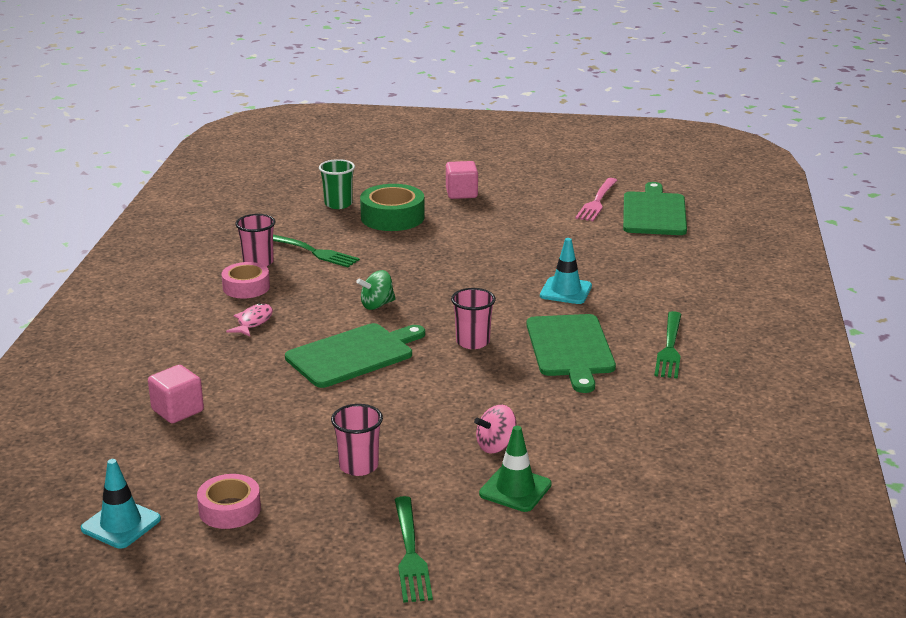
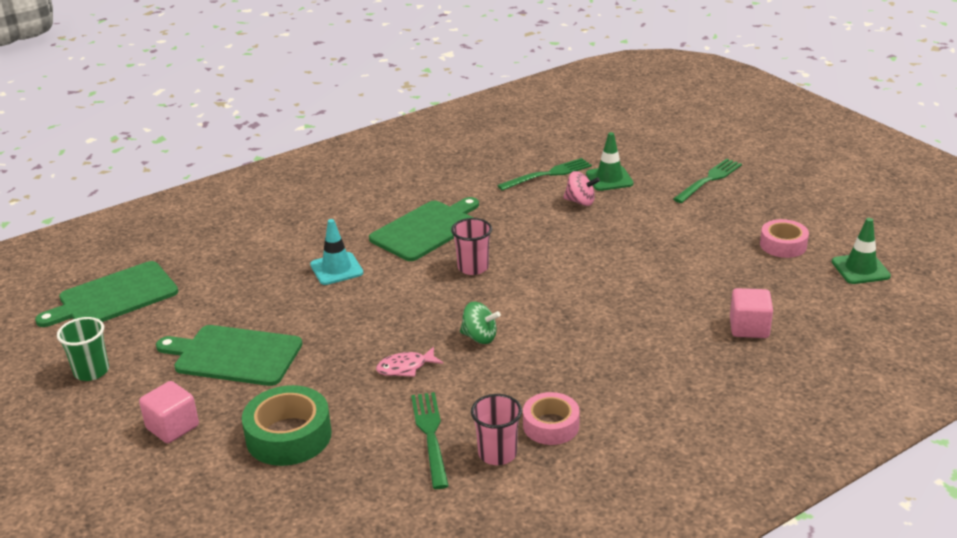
camera: 130 degrees left, 5 degrees up
turquoise traffic cone [81,459,161,549] -> green traffic cone [832,218,891,284]
pink fish [226,303,273,337] -> pink fish moved to [376,347,443,377]
green cutting board [285,323,425,388] -> green cutting board moved to [156,325,302,386]
green cup [319,159,355,209] -> green cup moved to [57,317,109,381]
pink cup [331,404,383,476] -> none
pink fork [575,178,618,221] -> none
green fork [654,311,681,379] -> green fork moved to [497,158,592,191]

